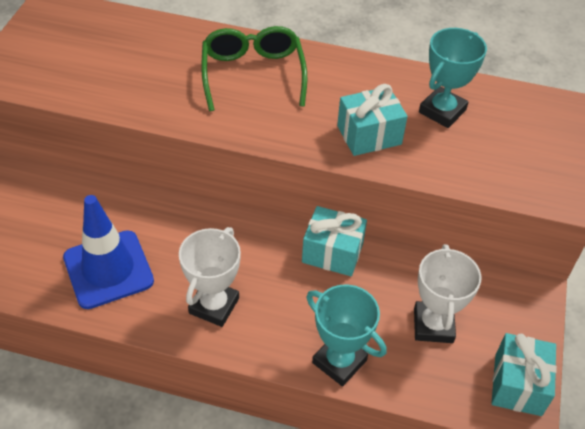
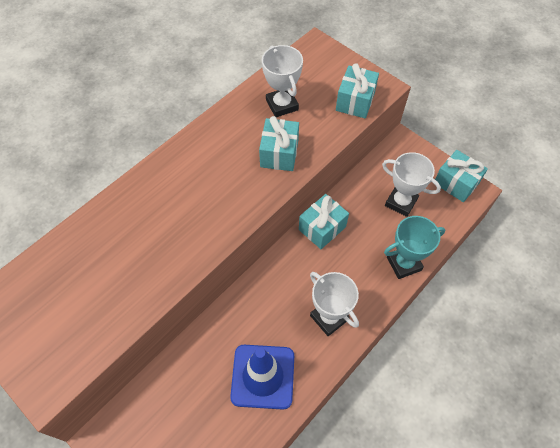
camera: 60 degrees left, 10 degrees up
green glasses [201,26,307,111] -> none
turquoise trophy [419,28,487,128] -> white trophy [262,45,303,117]
none -> turquoise gift [336,63,379,118]

